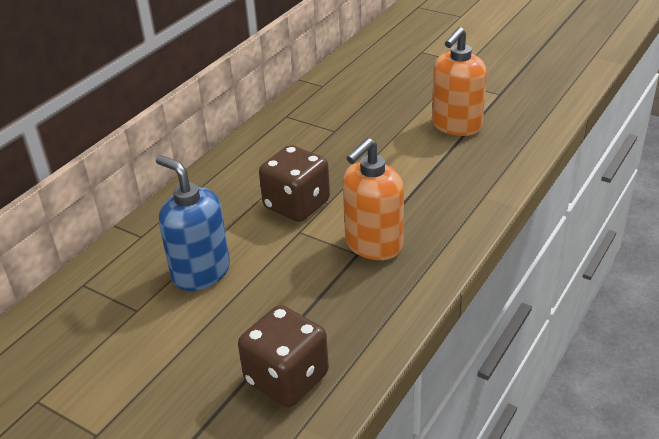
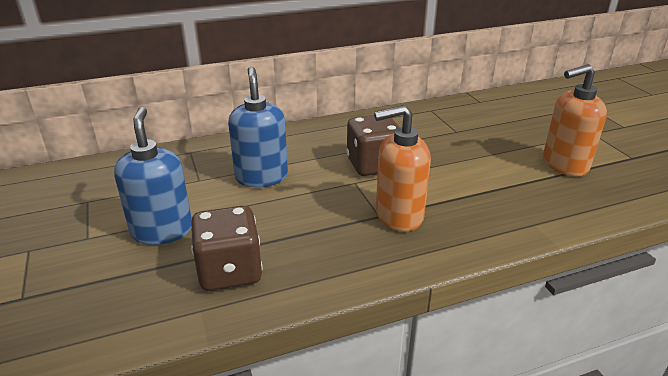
camera: 35 degrees right, 5 degrees down
none -> blue soap dispenser [114,107,192,245]

